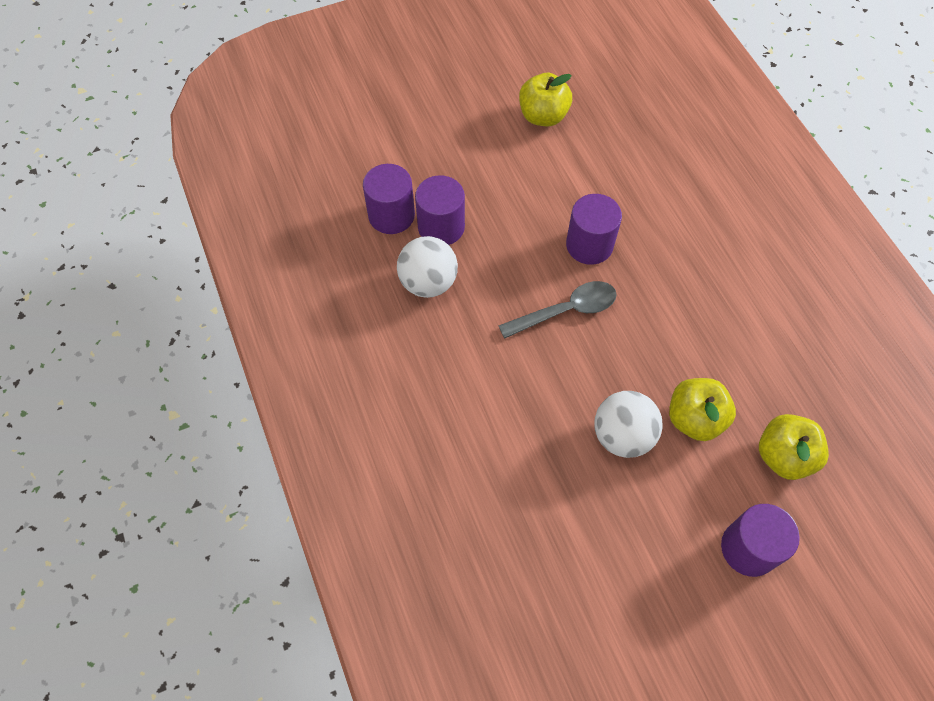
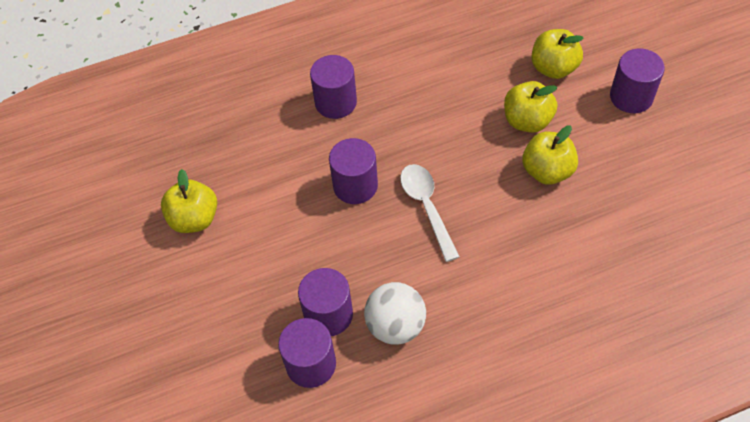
camera: 85 degrees left, 5 degrees down
grey spoon [499,281,617,339] -> white spoon [400,164,460,262]
white ball [594,391,663,458] -> yellow apple [522,125,578,185]
none -> purple cylinder [310,55,357,119]

